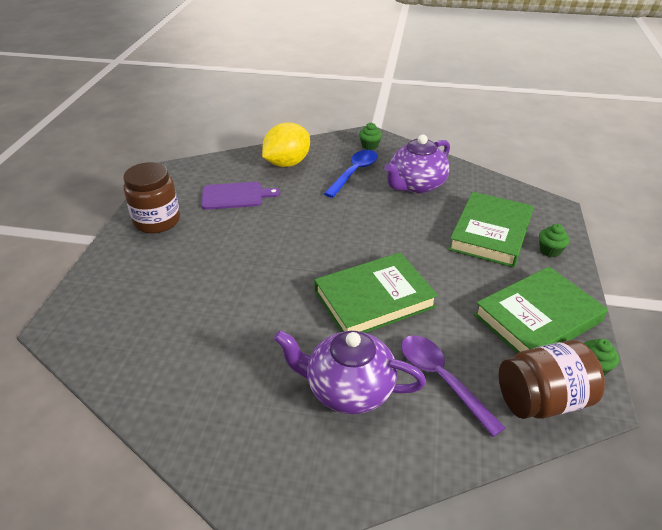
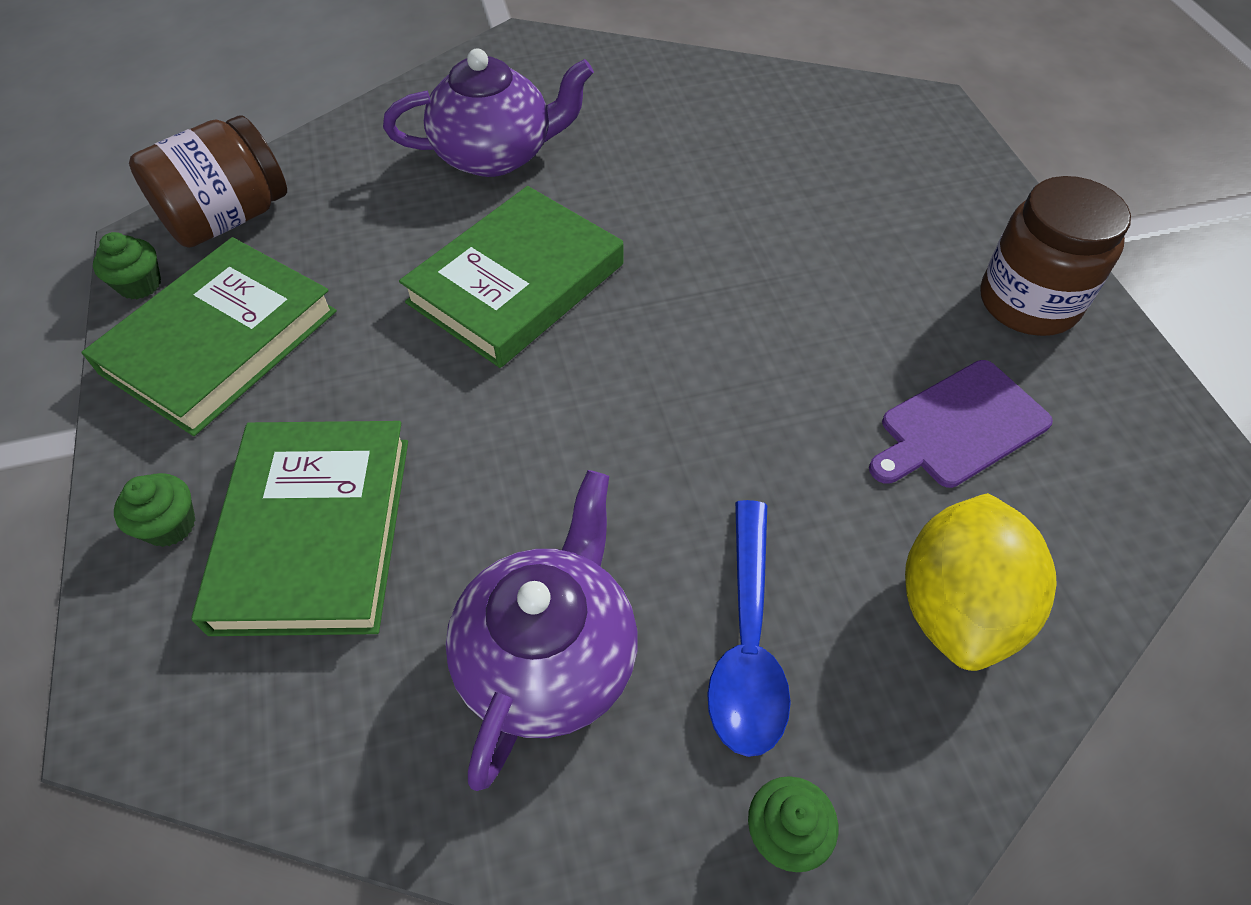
camera: 155 degrees right, 15 degrees up
purple spoon [401,336,505,437] -> none

